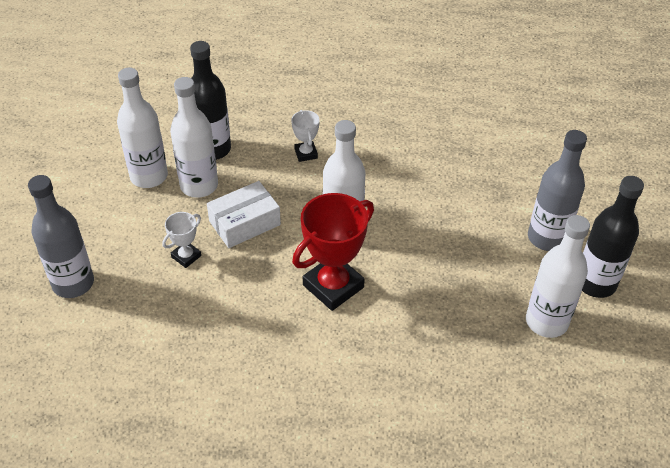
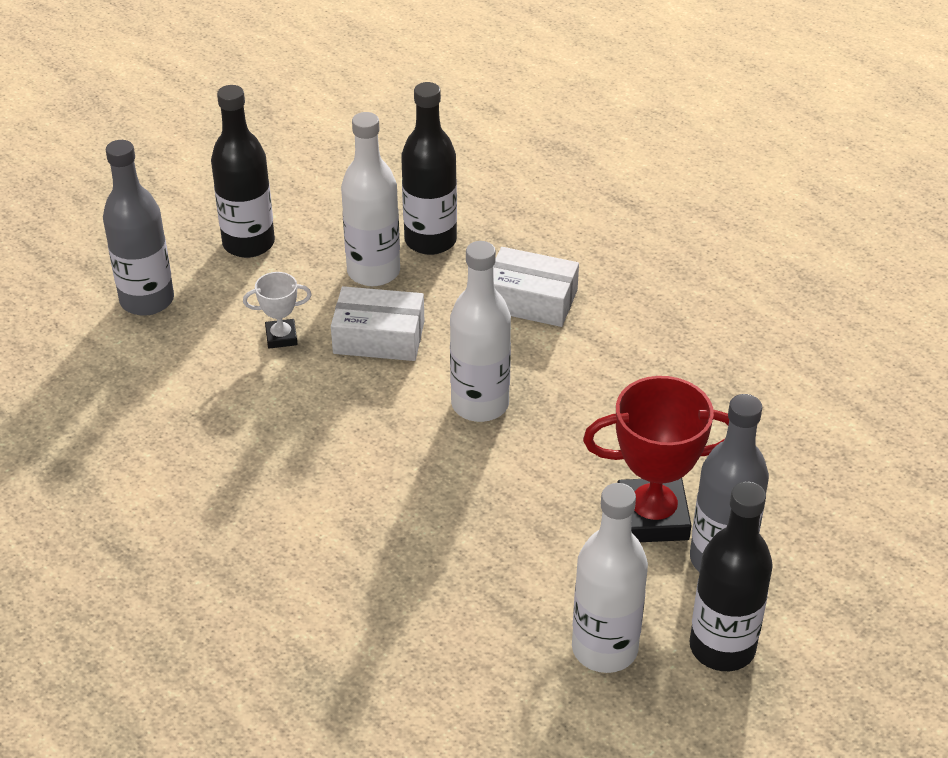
camera: 40 degrees right, 5 degrees down
white bottle [117,68,168,188] -> none
white trophy [291,110,320,162] -> white box [493,247,579,327]
red trophy [292,193,374,311] -> red trophy moved to [583,376,729,542]
none -> black bottle [211,85,275,258]

